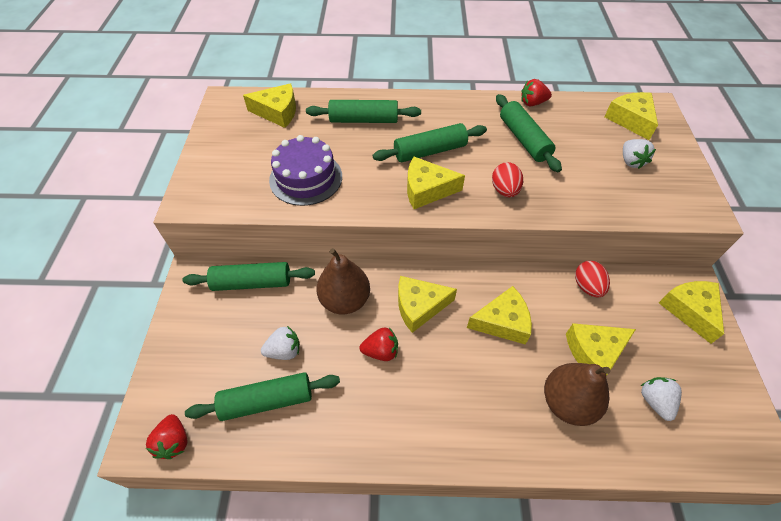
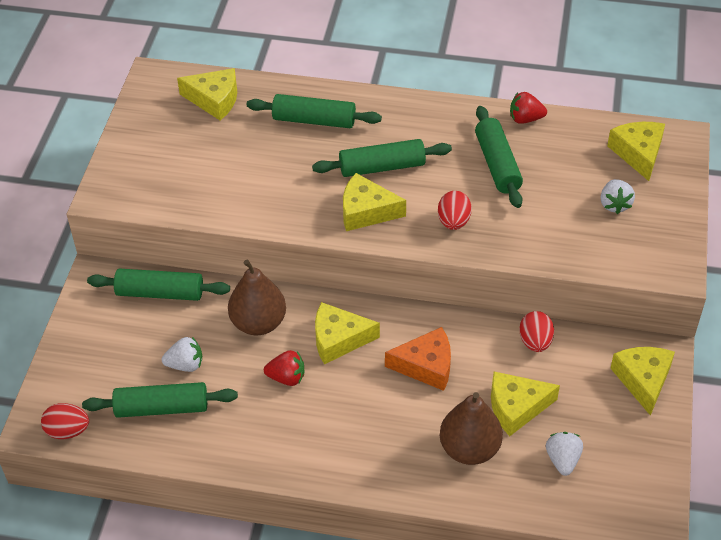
camera: 10 degrees right, 5 degrees down
red strawberry [146,414,188,459] -> red egg [41,403,89,439]
purple cake [269,135,342,206] -> none
yellow cheese [467,286,532,345] -> orange cheese [385,327,451,391]

